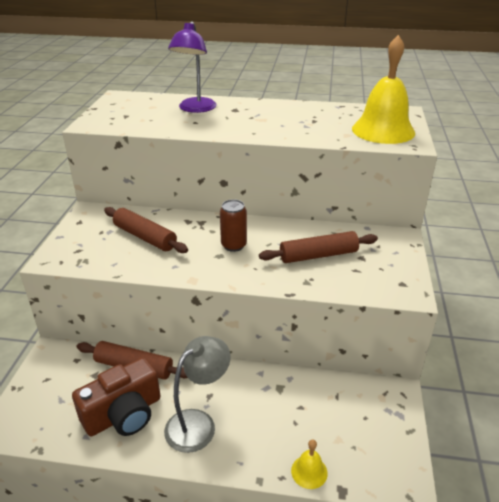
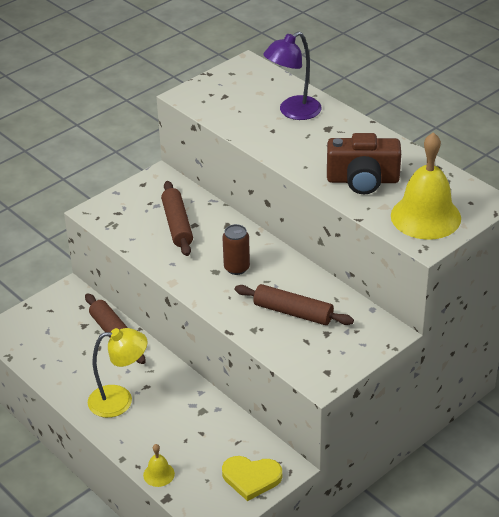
camera: 40 degrees right, 5 degrees up
brown camera [72,357,161,436] -> brown camera moved to [327,133,401,194]
grey lamp [164,336,231,453] -> yellow lamp [88,328,147,418]
none -> yellow heart [222,456,282,501]

